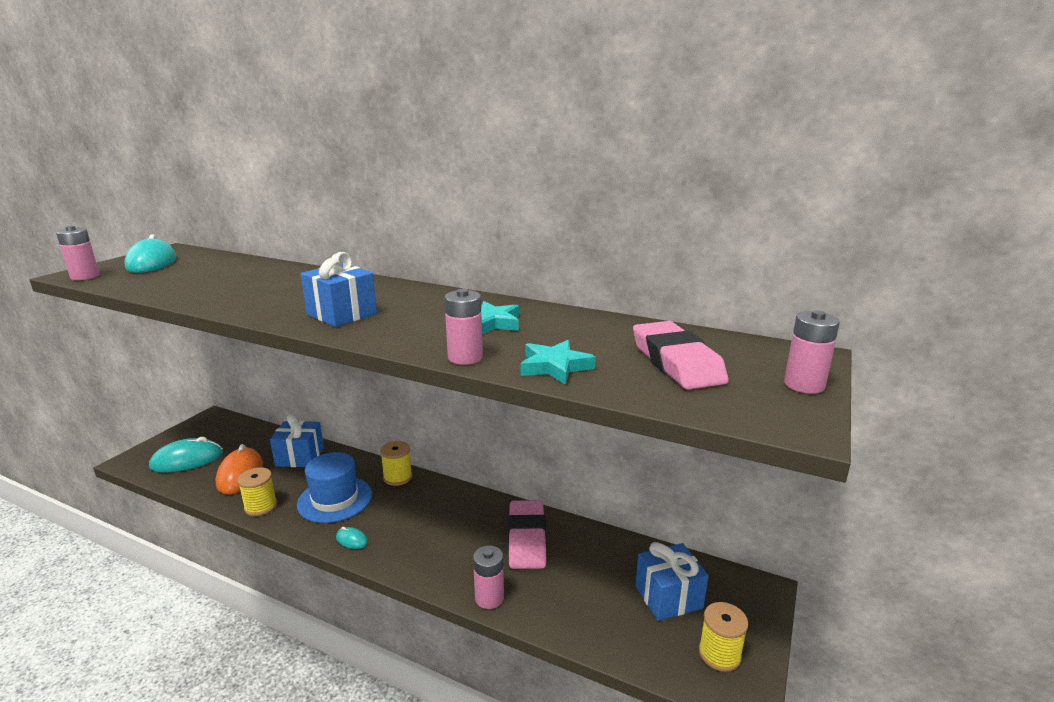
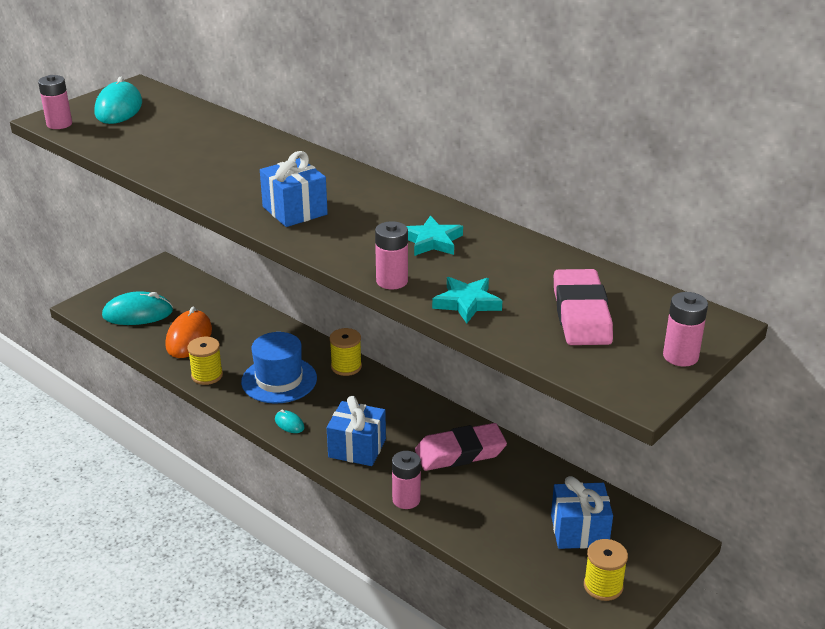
camera: 15 degrees right, 10 degrees up
blue gift [270,414,324,467] -> blue gift moved to [327,396,386,466]
pink eraser [508,500,546,569] -> pink eraser turned 60 degrees clockwise [415,423,507,471]

